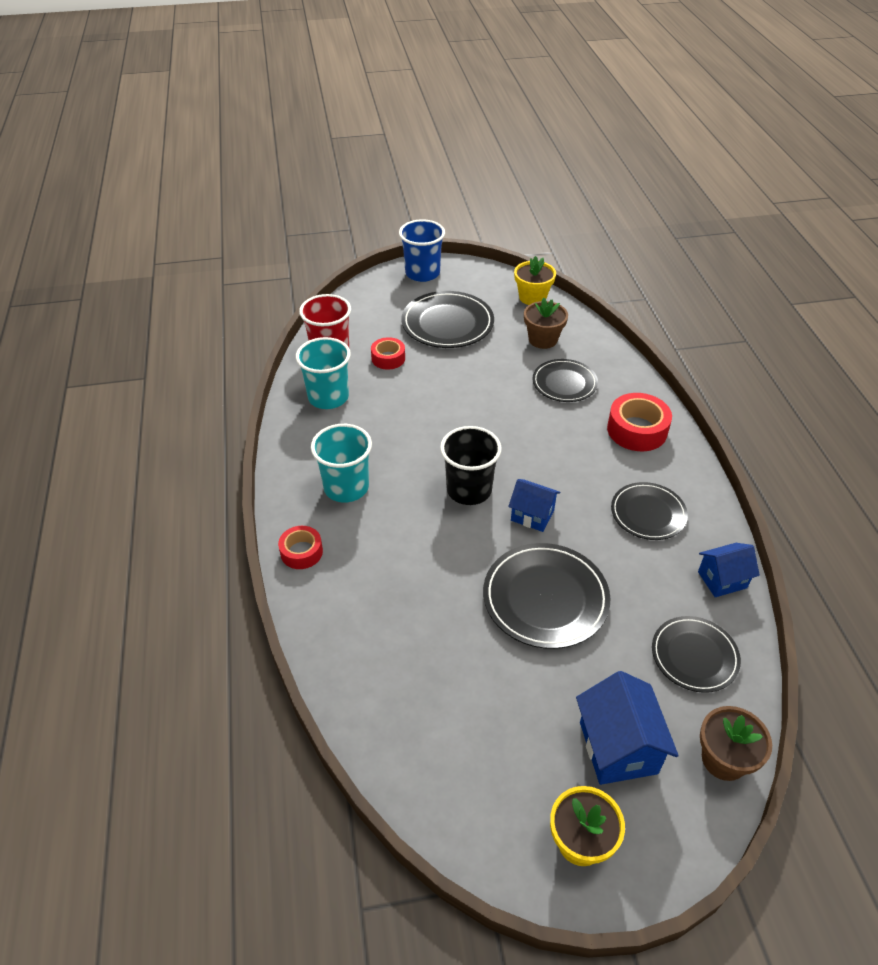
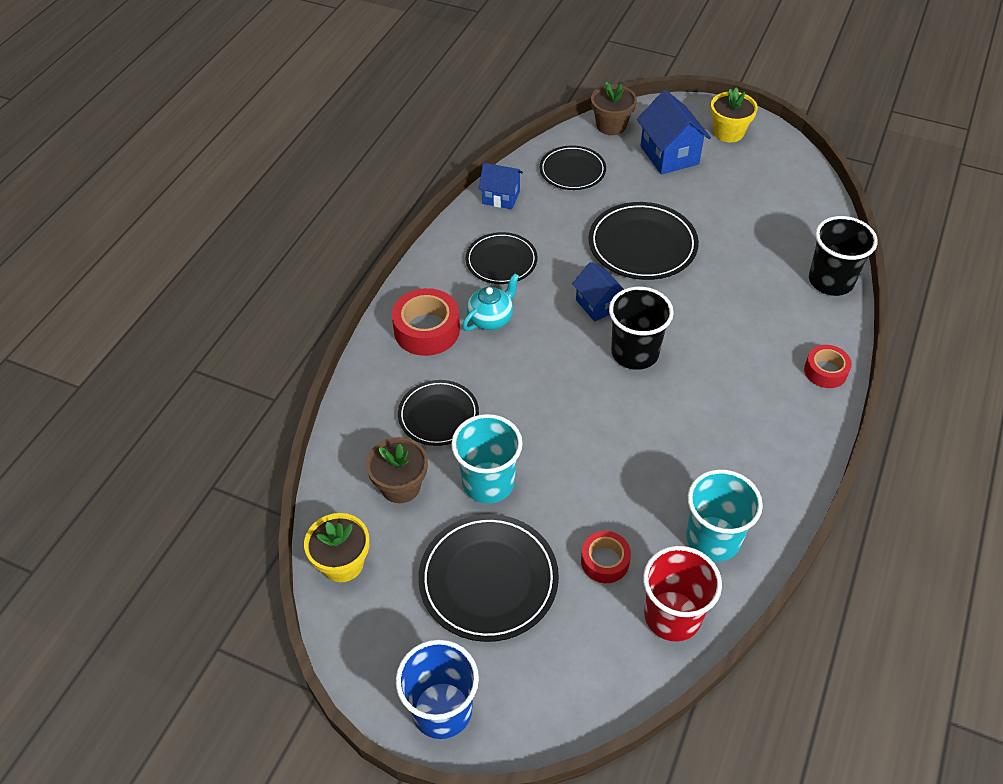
camera: 145 degrees left, 5 degrees up
turquoise cup [311,424,372,503] -> turquoise cup moved to [451,414,523,504]
blue house [576,671,679,785] -> blue house turned 45 degrees counterclockwise [637,90,711,175]
none -> turquoise teapot [462,273,519,331]
none -> black cup [809,216,878,296]

